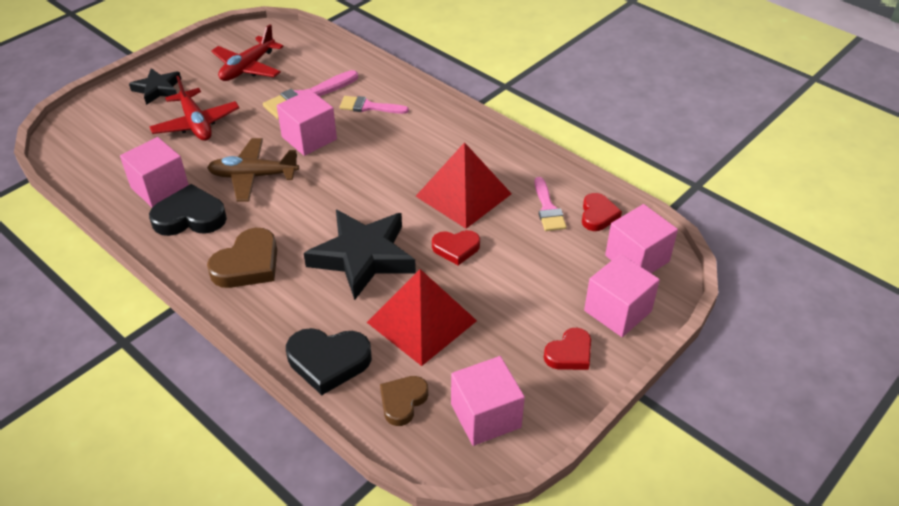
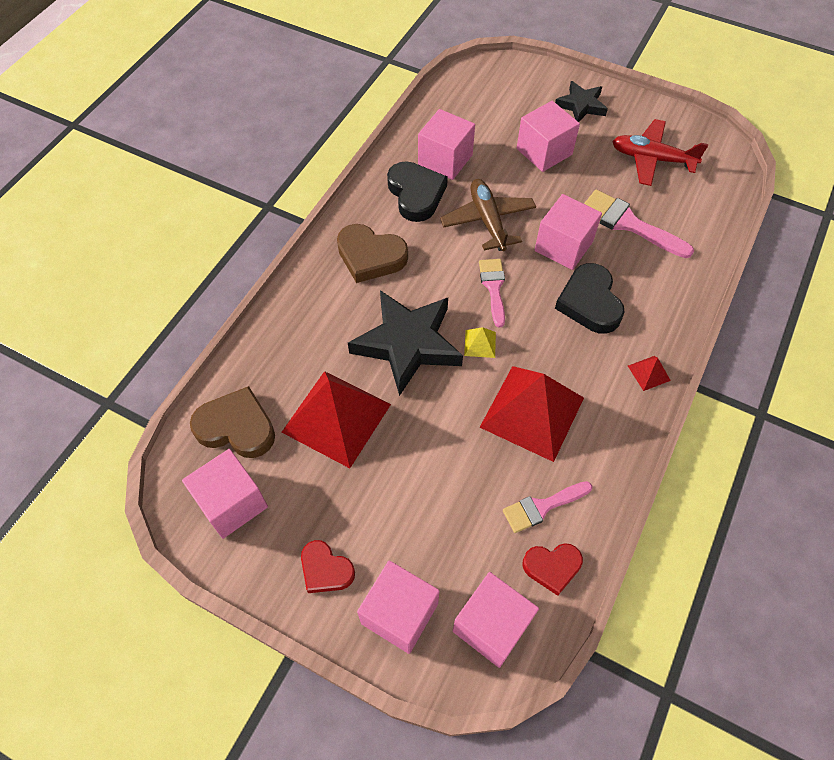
camera: 75 degrees right, 15 degrees up
red plane [150,76,239,141] -> pink cube [517,101,580,172]
black heart [286,328,372,395] -> black heart moved to [555,263,625,334]
pink brush [340,96,409,114] -> pink brush moved to [479,259,505,328]
brown heart [380,376,428,426] -> brown heart [190,386,275,458], size x1.56
red heart [432,230,480,265] -> none
none -> yellow pyramid [464,327,496,358]
none -> red pyramid [628,356,671,391]

